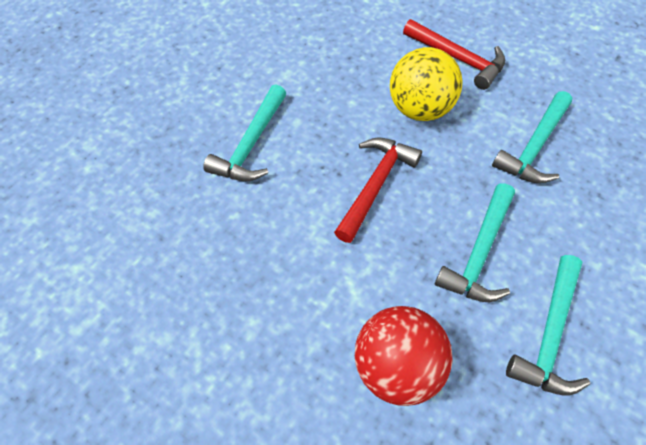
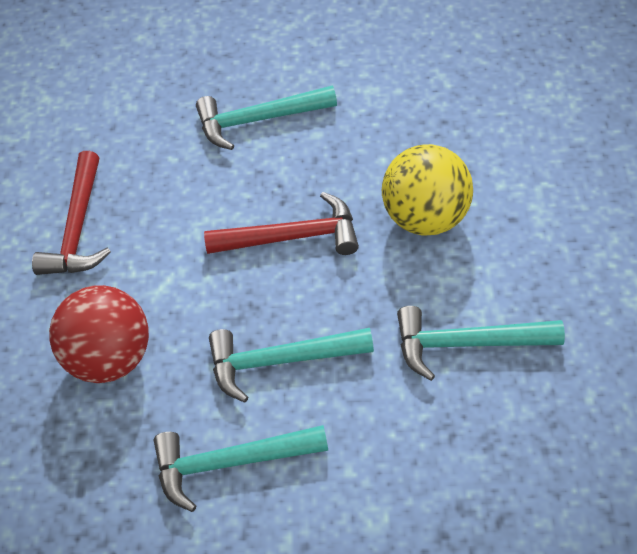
camera: 60 degrees right, 5 degrees down
red hammer [403,19,505,90] -> red hammer moved to [32,151,111,275]

